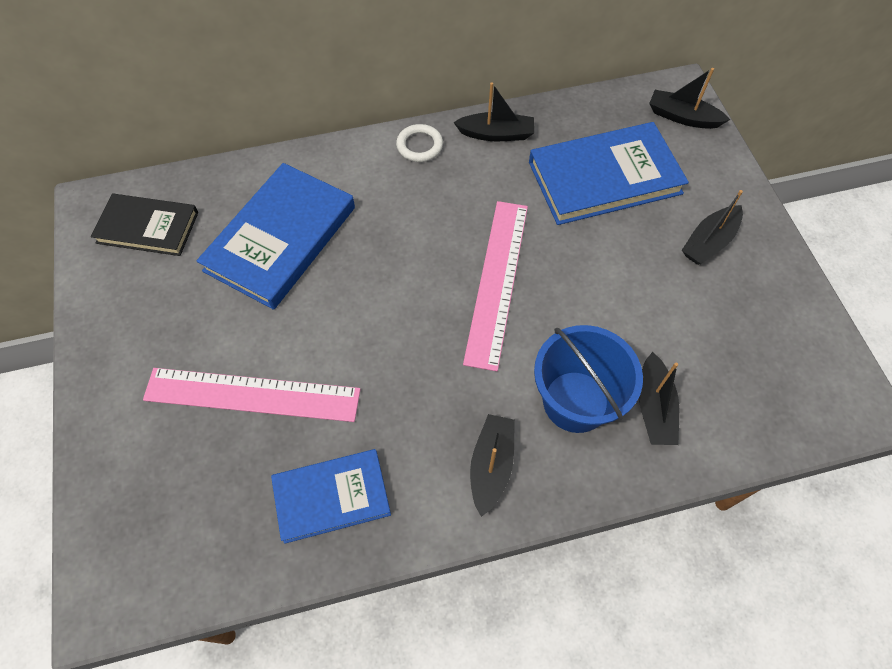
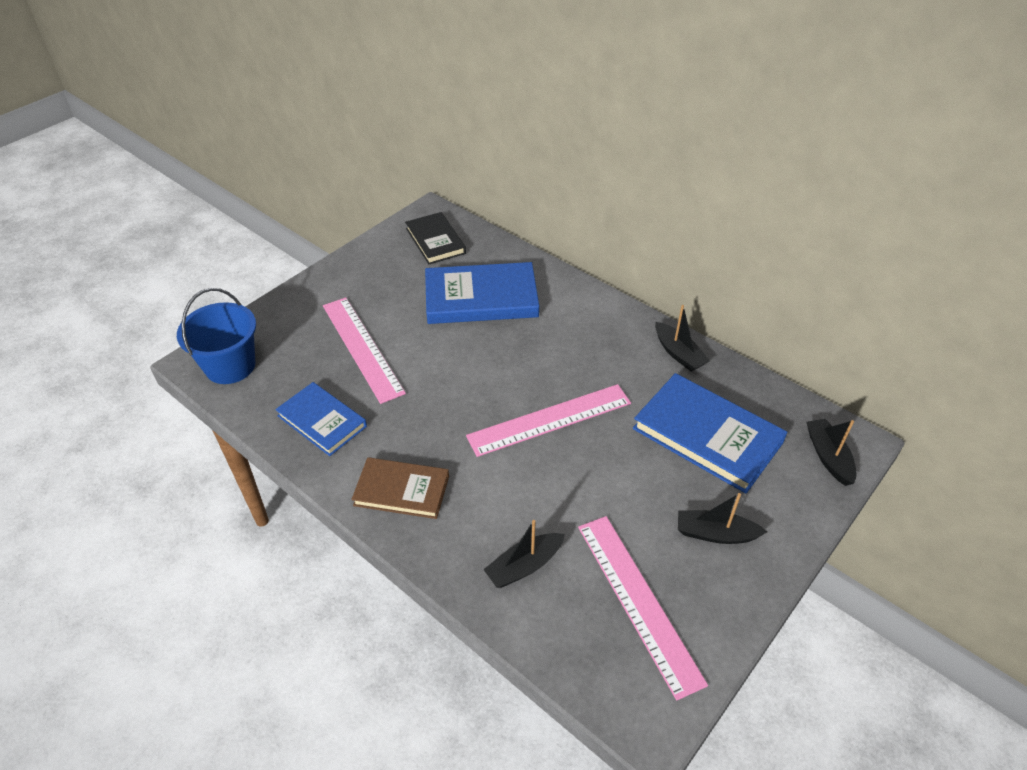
camera: 55 degrees right, 15 degrees down
white ring [396,124,443,162] -> none
black boat [470,414,515,517] -> brown book [351,457,449,519]
blue bucket [534,325,643,433] -> blue bucket moved to [177,288,256,384]
none -> pink ruler [578,516,708,701]

